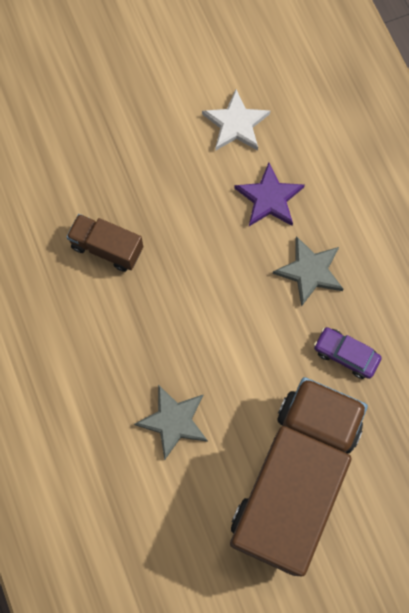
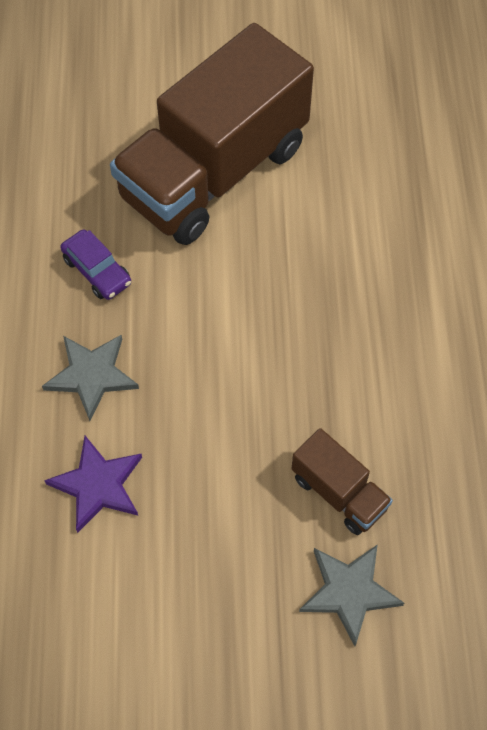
camera: 160 degrees left, 10 degrees down
grey star [134,384,208,460] -> grey star moved to [299,544,404,646]
white star [202,89,270,151] -> none

